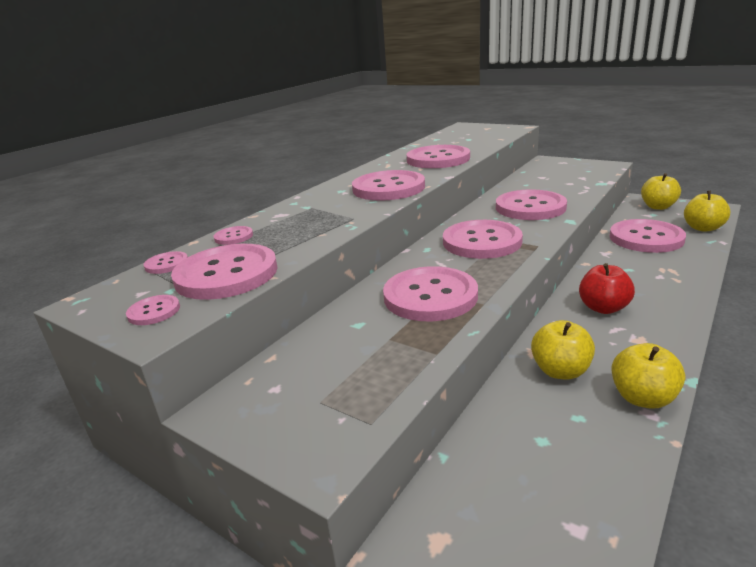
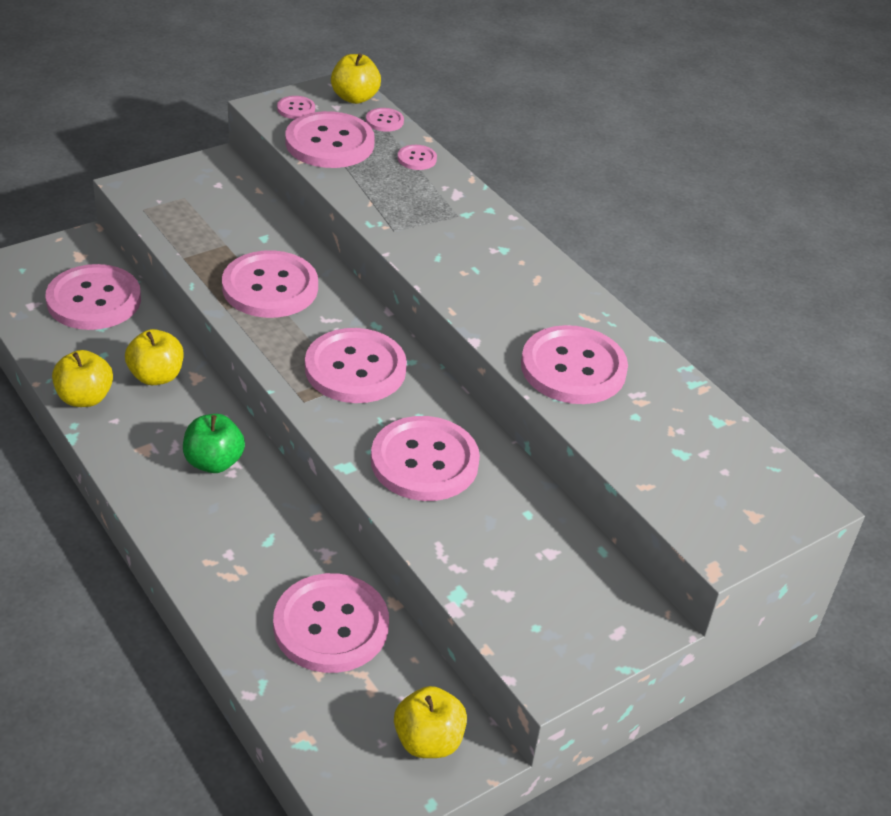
camera: 105 degrees right, 15 degrees up
pink button [352,170,425,201] -> pink button moved to [45,264,141,330]
red apple [579,263,635,314] -> green apple [183,414,245,473]
yellow apple [684,191,730,232] -> yellow apple moved to [331,53,381,104]

